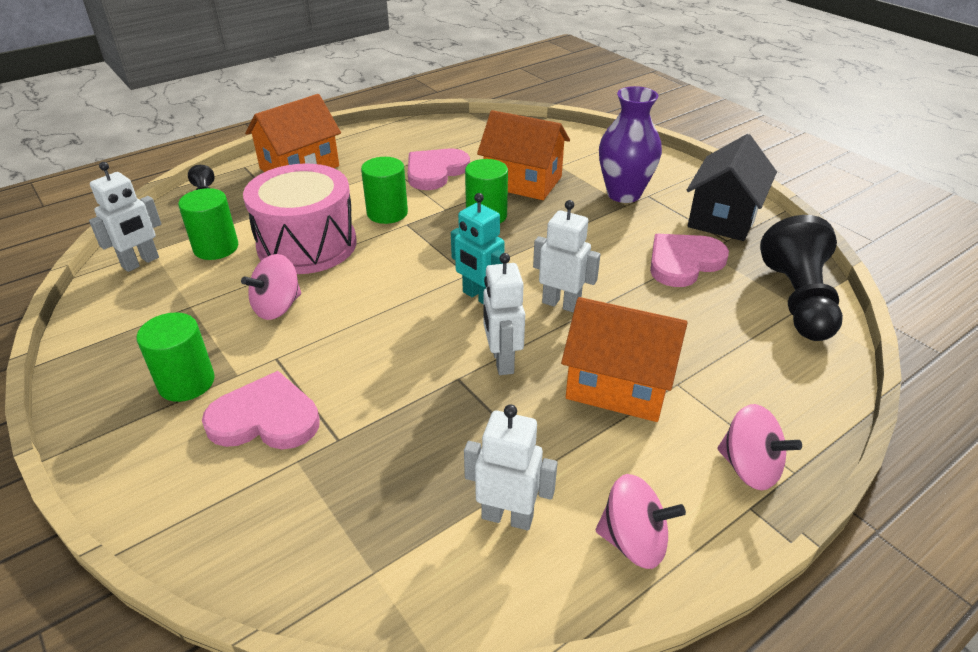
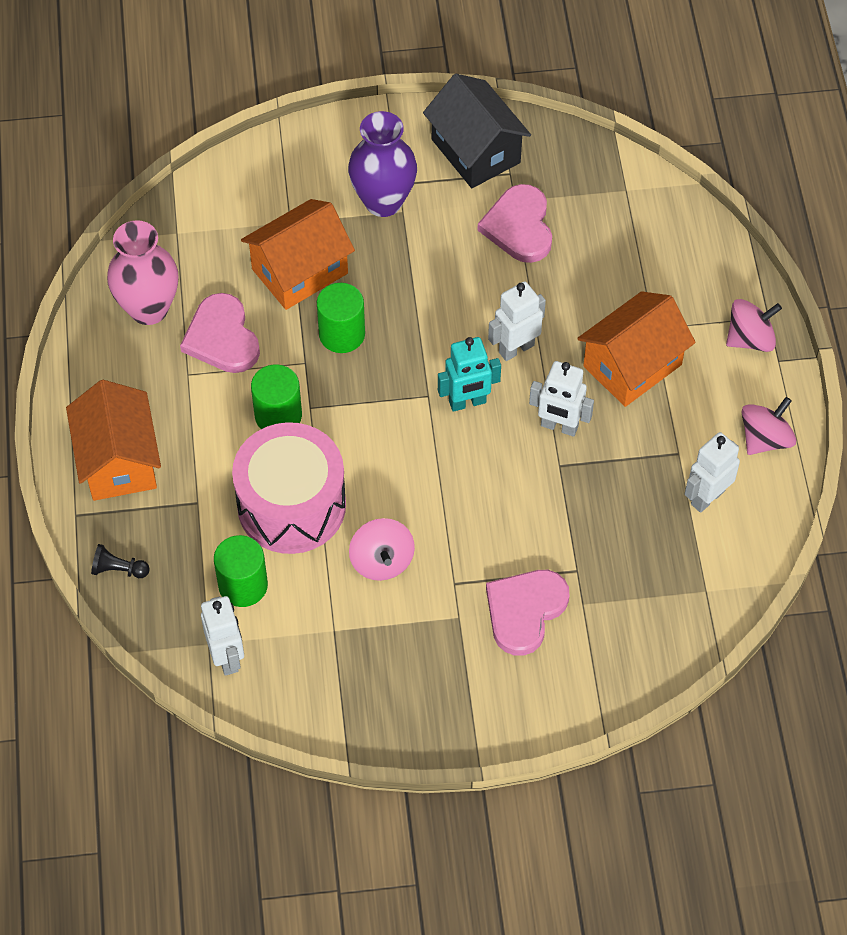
camera: 60 degrees left, 20 degrees up
green cylinder [137,312,215,402] -> none
black pawn [760,215,843,341] -> none
none -> pink vase [107,220,179,325]

